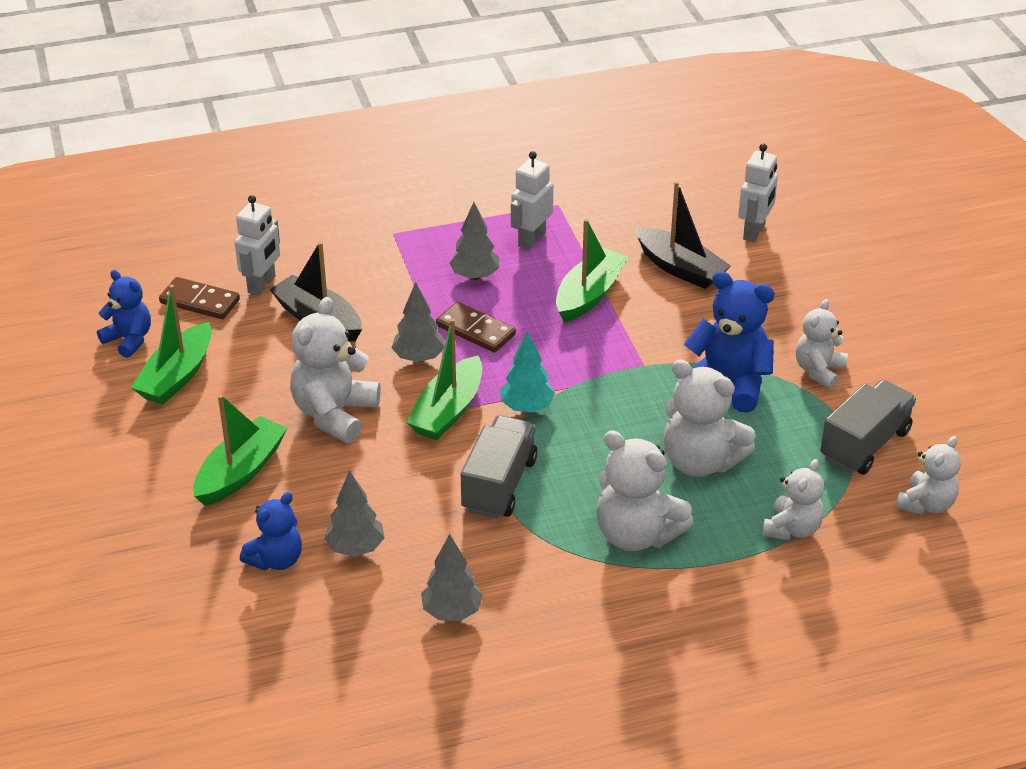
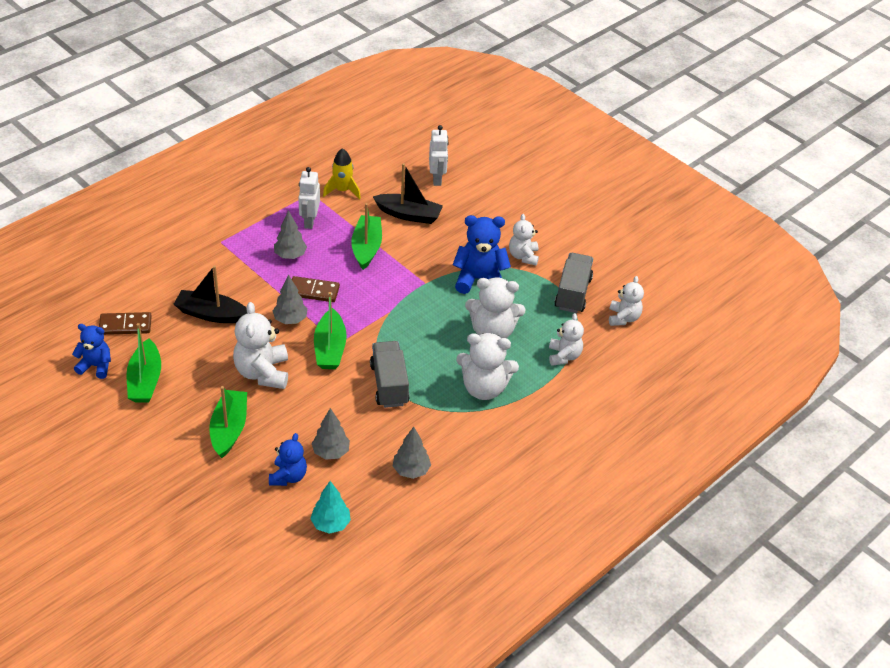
camera: 30 degrees left, 5 degrees up
white robot [235,195,280,296] -> none
turquoise tree [500,331,555,412] -> turquoise tree moved to [310,481,351,534]
none -> yellow rocket [323,148,361,199]

